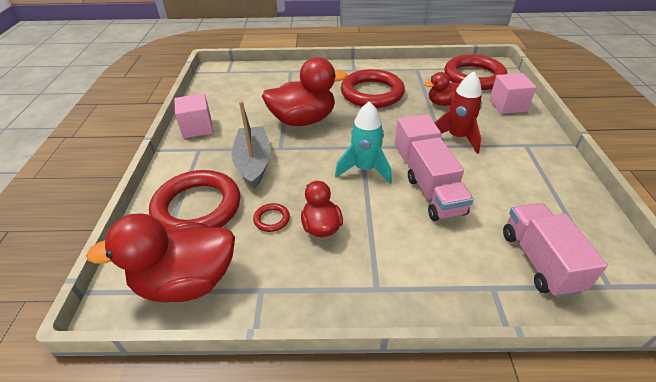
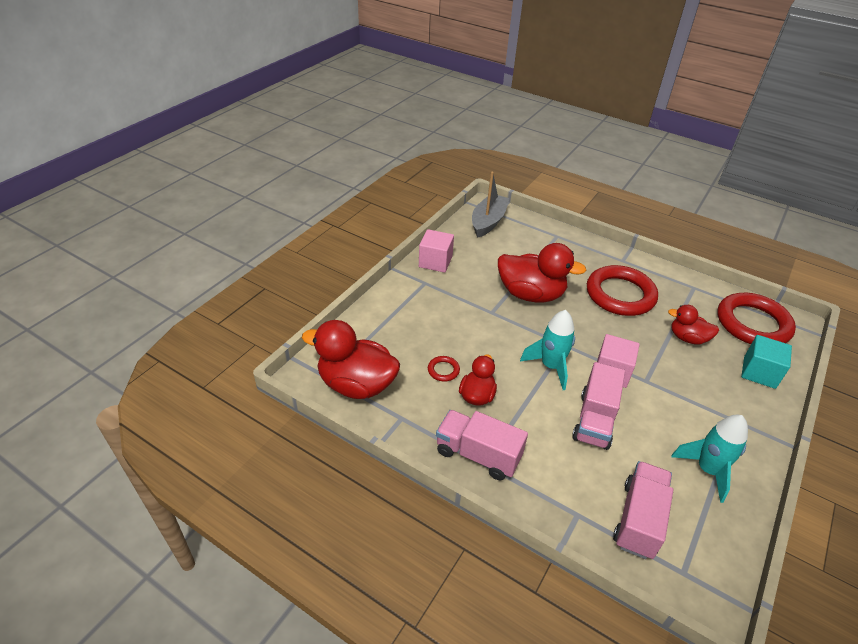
camera: 30 degrees right, 0 degrees up
red ring [149,170,240,229] -> none
grey boat [231,101,271,189] -> grey boat moved to [472,171,510,238]
red rocket [435,72,482,154] -> none
pink cube [489,73,537,114] -> turquoise cube [741,335,792,389]
none -> pink truck [436,410,528,480]
none -> turquoise rocket [671,415,748,503]

